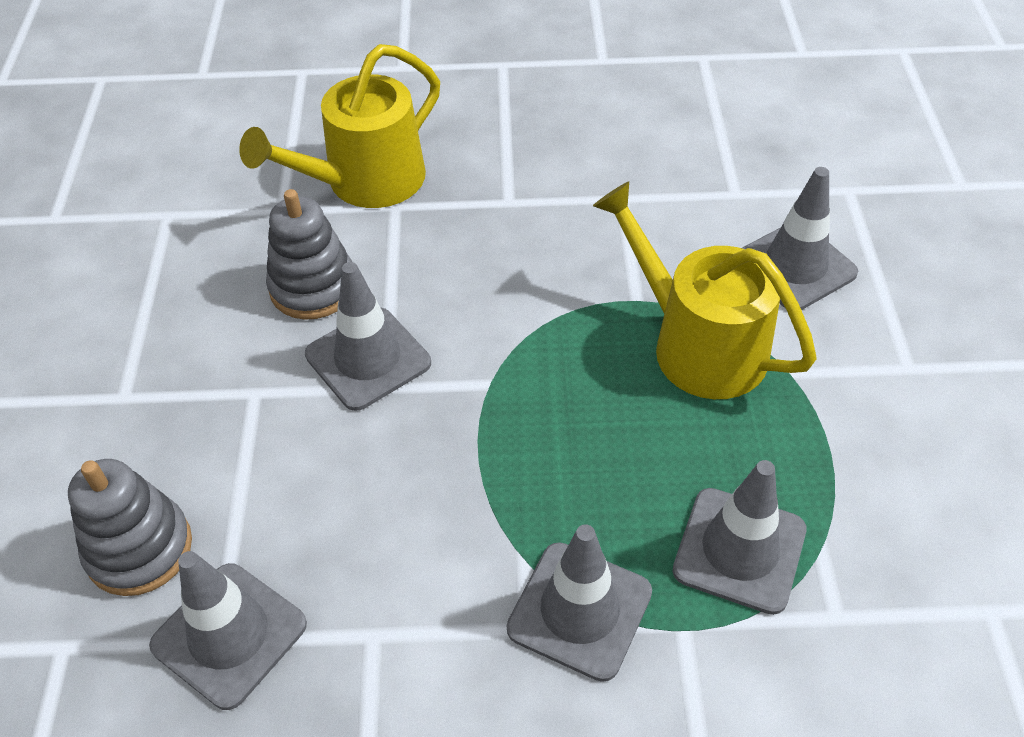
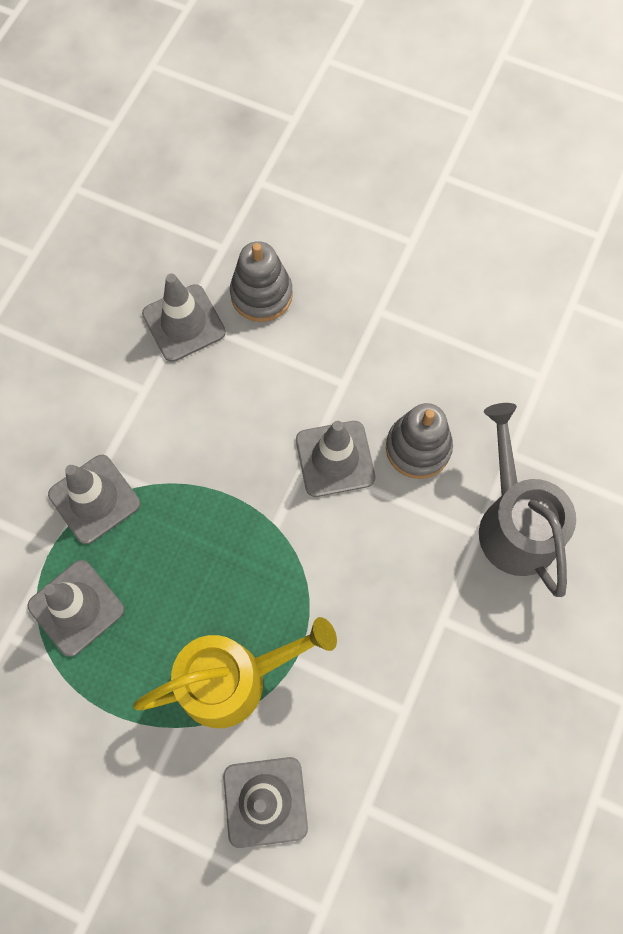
camera: 115 degrees right, 20 degrees up
yellow watering can [239,44,440,208] -> grey watering can [479,403,576,597]

